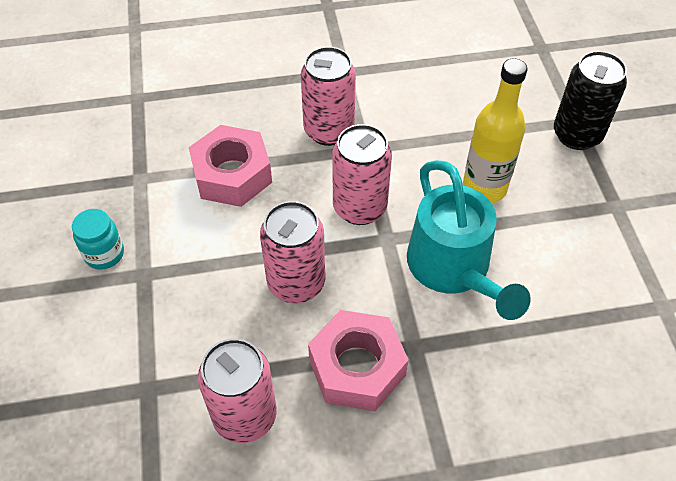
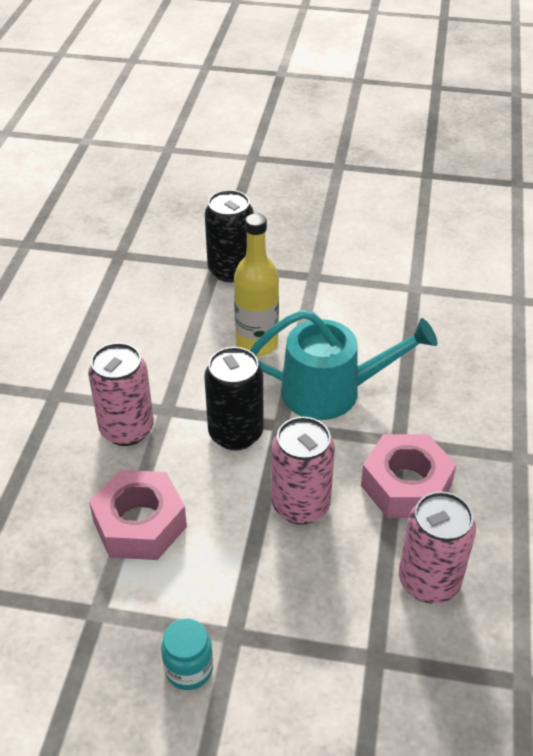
camera: 70 degrees left, 10 degrees down
pink can [332,124,392,225] -> black can [204,347,263,450]

